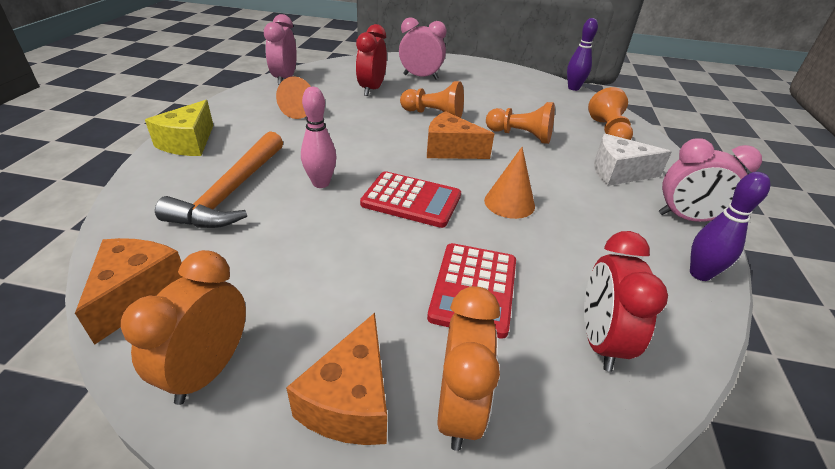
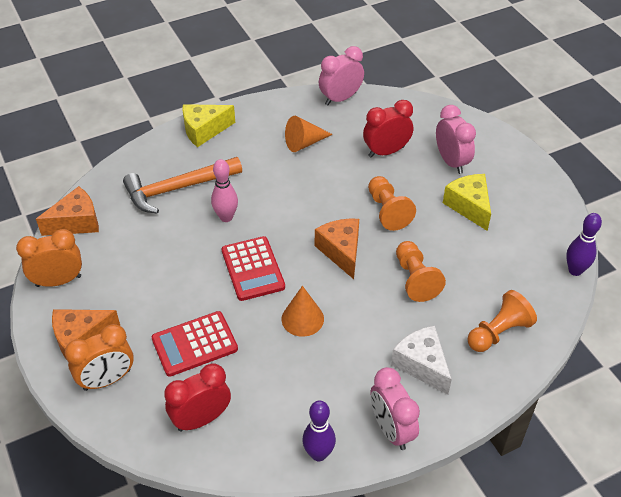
camera: 55 degrees right, 10 degrees up
none -> yellow cheese [443,174,491,231]

